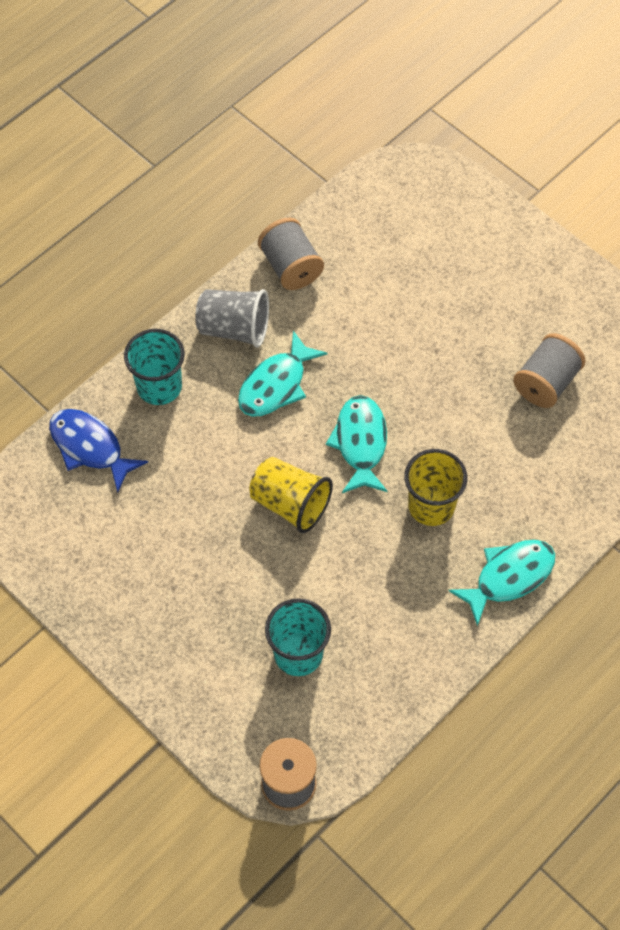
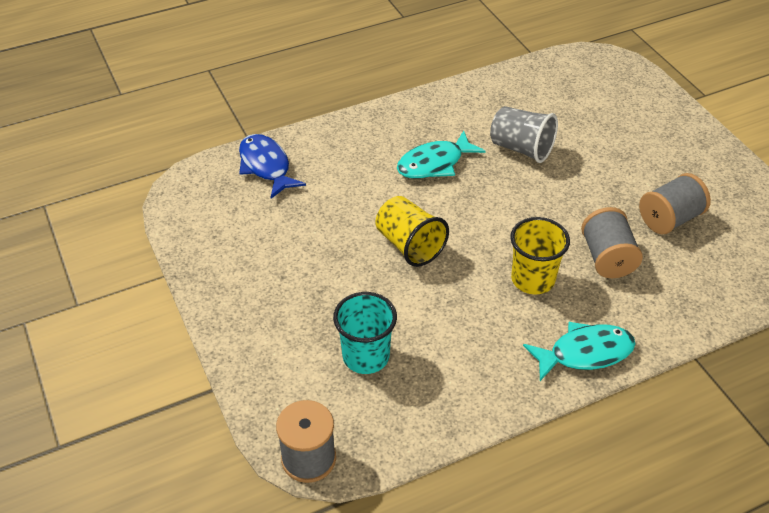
camera: 20 degrees right, 15 degrees down
turquoise cup [124,329,185,405] -> none
grey cup [195,289,269,348] -> grey cup moved to [490,106,558,163]
grey spool [258,218,324,290] -> grey spool moved to [581,207,643,278]
turquoise fish [326,395,388,493] -> none

